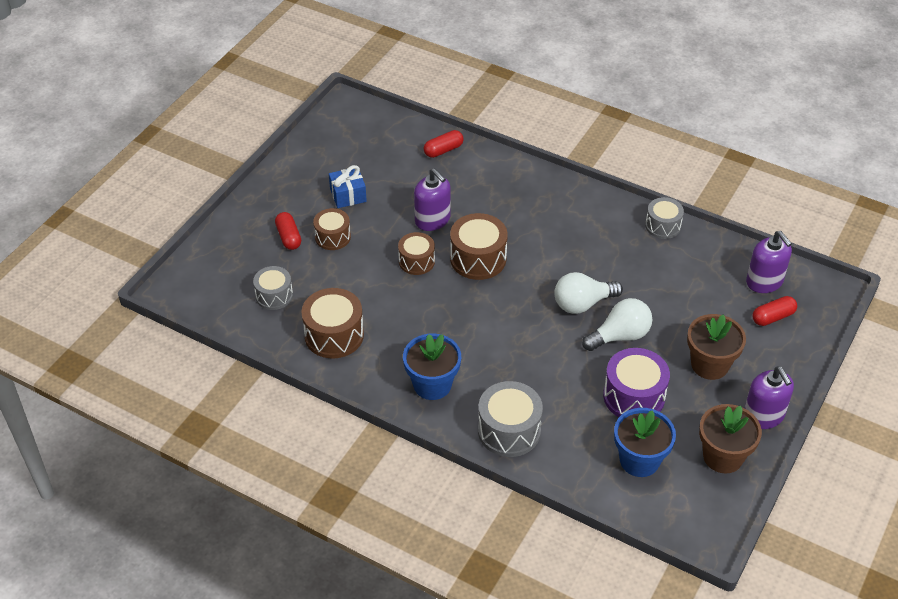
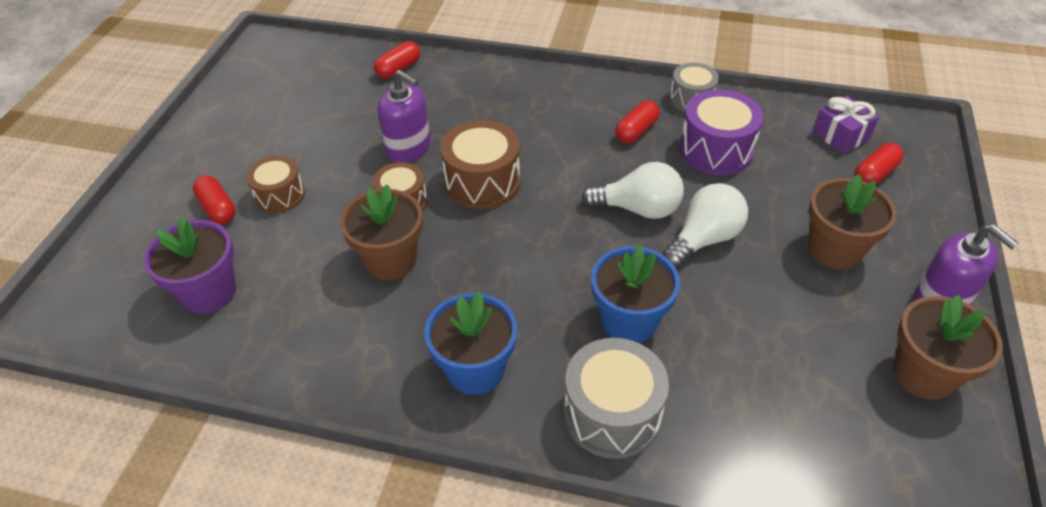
camera: 15 degrees left, 0 degrees up
grey drum [253,266,293,310] -> purple flower pot [143,218,236,314]
brown drum [301,288,364,358] -> none
blue gift [329,165,367,208] -> none
white light bulb [554,272,623,314] -> white light bulb turned 135 degrees counterclockwise [581,162,684,219]
purple drum [603,348,670,417] -> purple drum moved to [679,89,763,175]
blue flower pot [614,408,676,477] -> blue flower pot moved to [591,245,680,343]
purple soap dispenser [746,231,792,293] -> purple gift [812,96,879,154]
none -> brown flower pot [340,184,423,280]
none -> red capsule [615,100,660,143]

